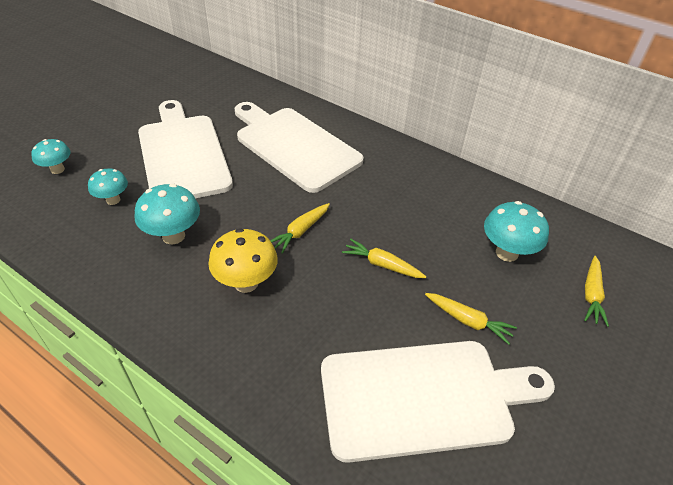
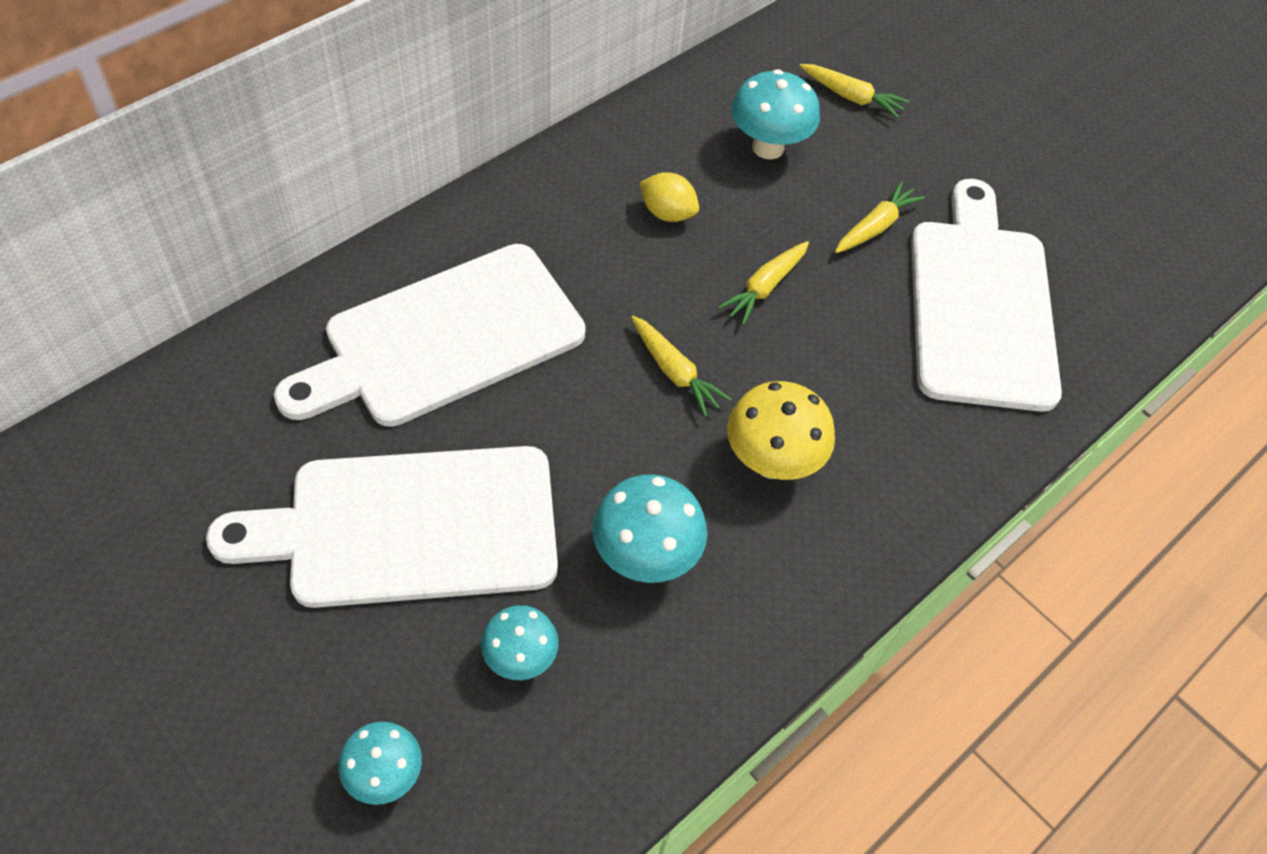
camera: 80 degrees left, 10 degrees up
none -> yellow lemon [640,172,699,222]

